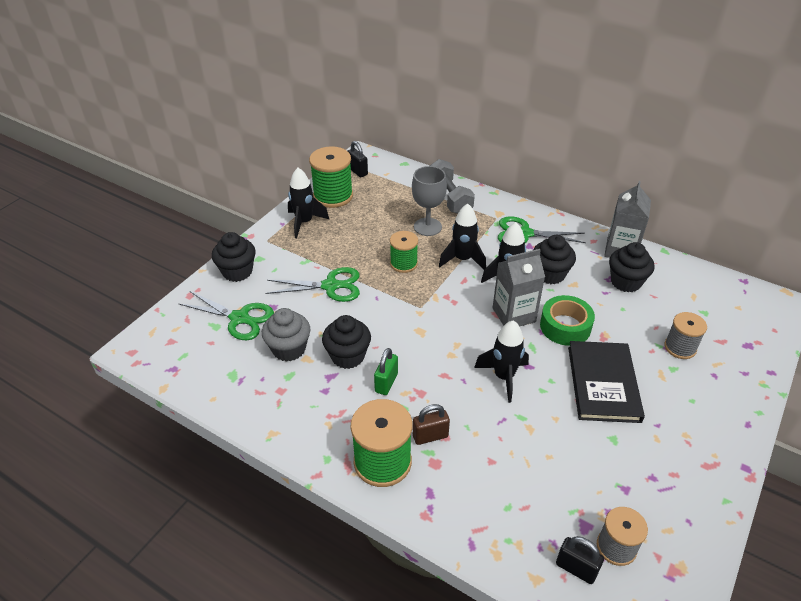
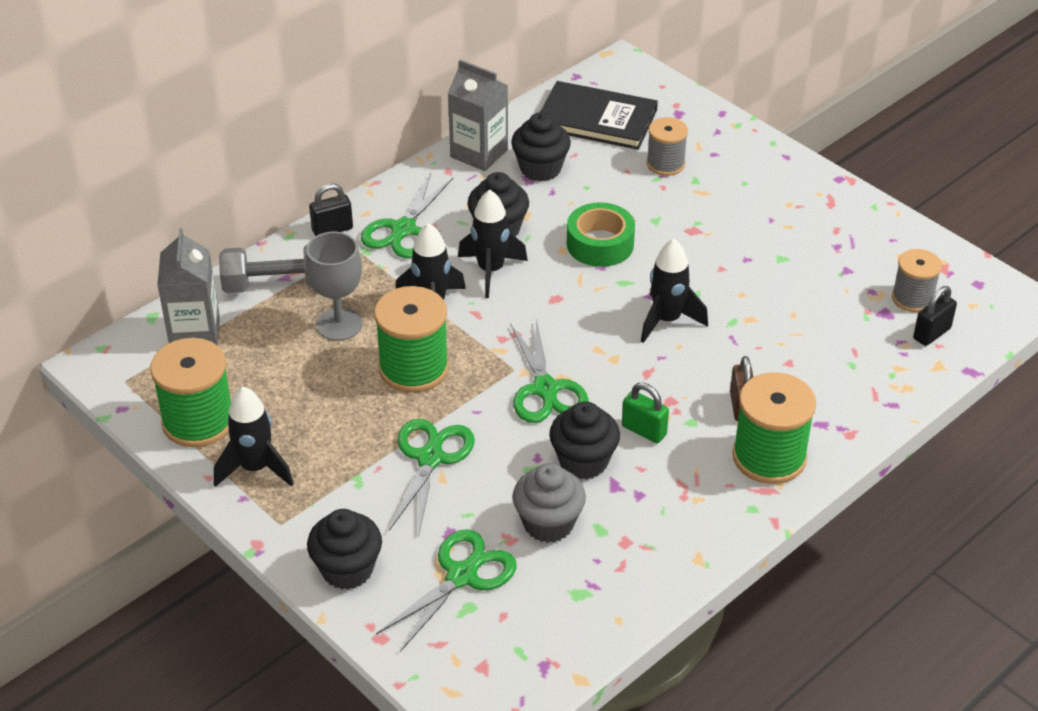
camera: 75 degrees left, 0 degrees up
black padlock [348,141,368,177] -> black padlock moved to [309,183,353,236]
green spool [390,231,418,273] -> green spool [374,286,449,393], size x1.61
grey carton [493,249,545,327] -> grey carton moved to [157,228,220,345]
black book [568,341,645,423] -> black book moved to [540,81,658,150]
none -> green scissors [510,318,589,423]

